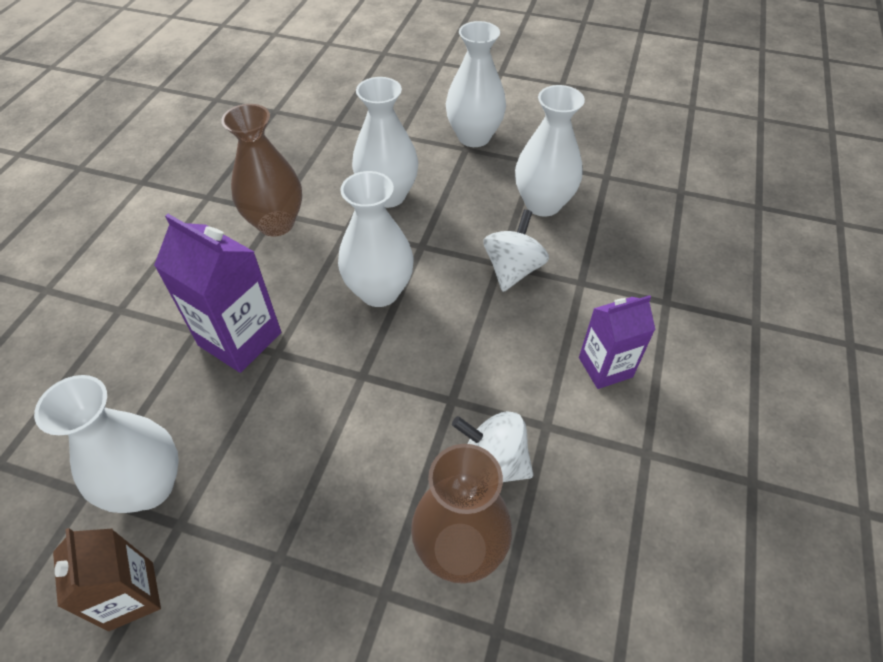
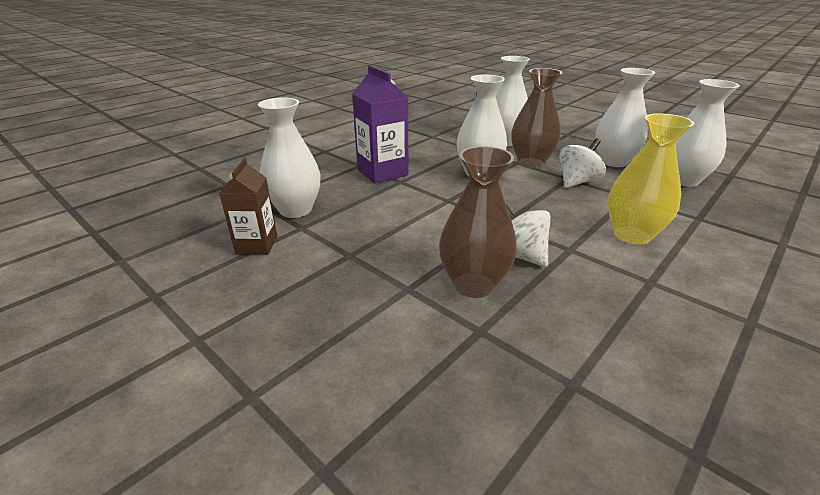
camera: 25 degrees right, 20 degrees down
brown vase [221,104,302,236] -> brown vase moved to [511,68,562,168]
white vase [446,21,506,147] -> white vase moved to [676,79,740,187]
purple carton [579,295,656,389] -> yellow vase [608,113,694,245]

